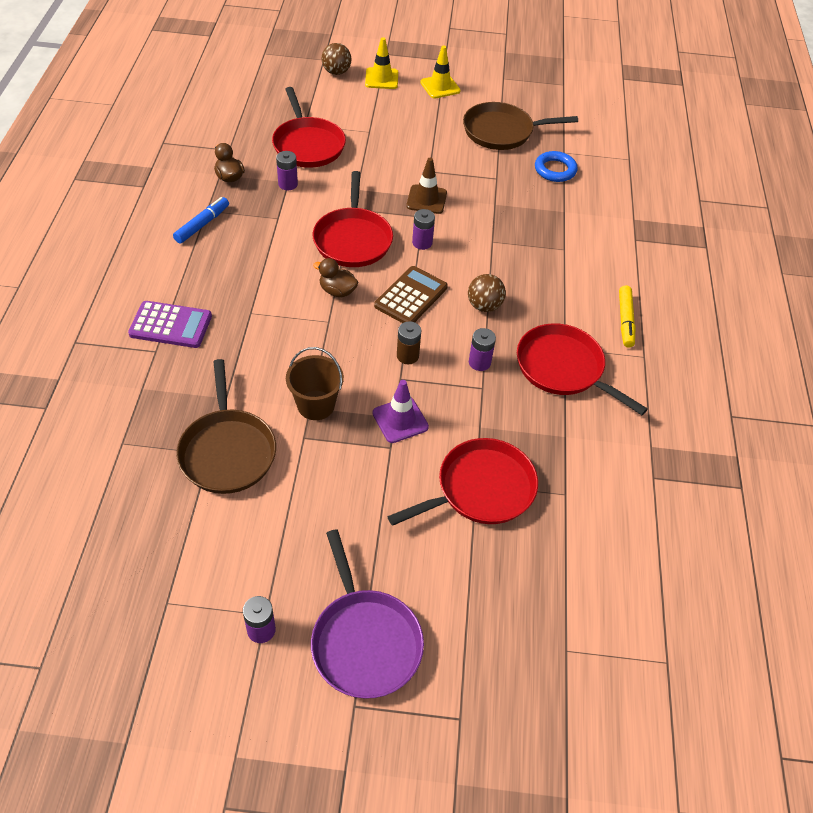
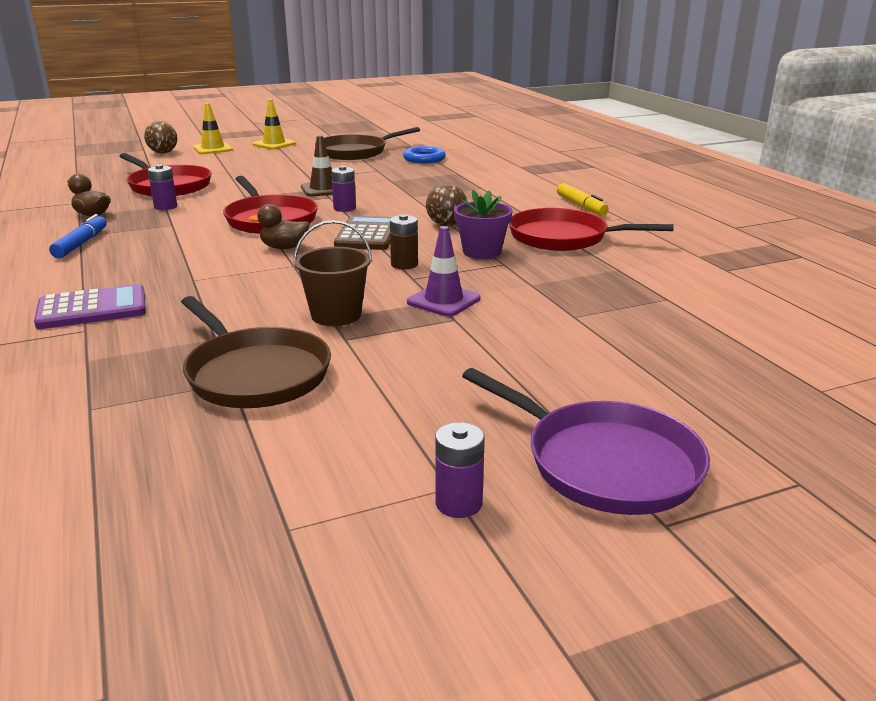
camera: 25 degrees left, 25 degrees down
red pan [387,438,538,526] -> none
purple battery [469,328,496,371] -> purple flower pot [454,190,512,259]

